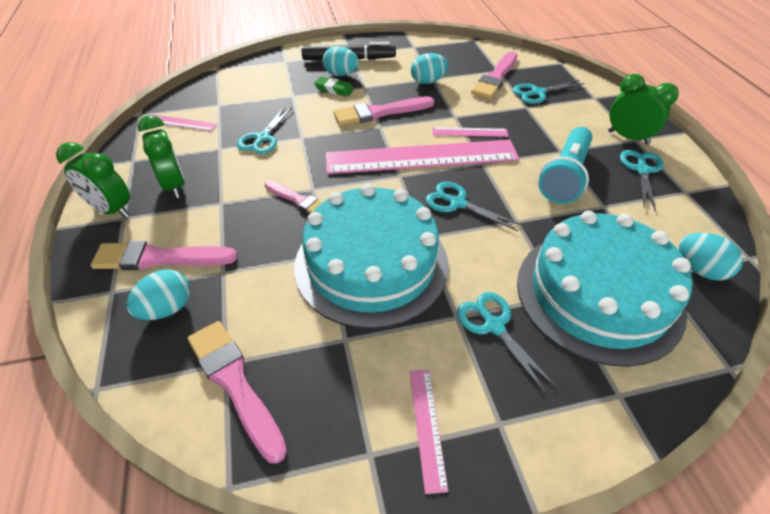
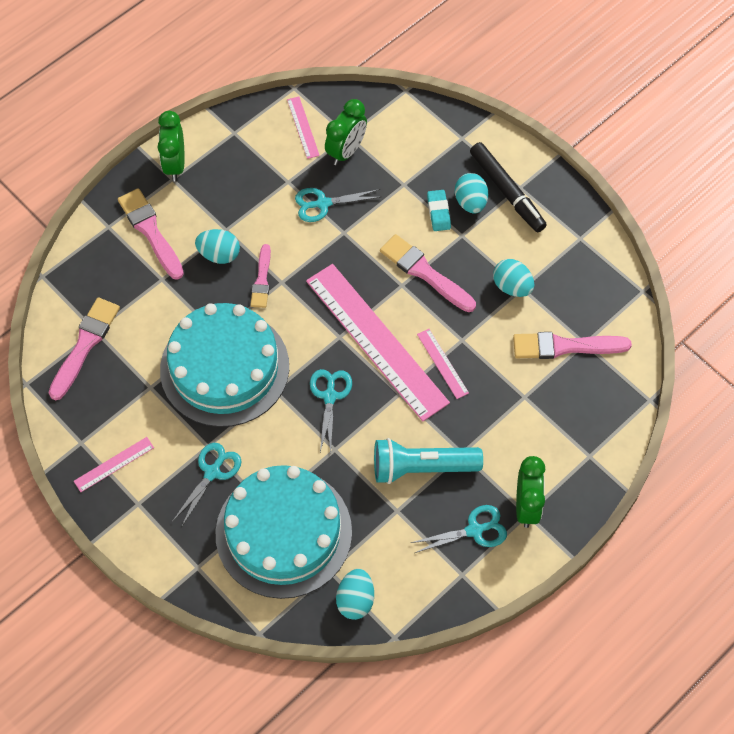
camera: 60 degrees right, 15 degrees up
turquoise egg [127,270,190,320] -> turquoise egg moved to [195,229,240,264]
green clock [138,115,185,198] -> green clock moved to [325,99,367,165]
green eraser [314,76,354,97] -> turquoise eraser [427,190,451,231]
turquoise scissors [513,80,585,104] -> none

